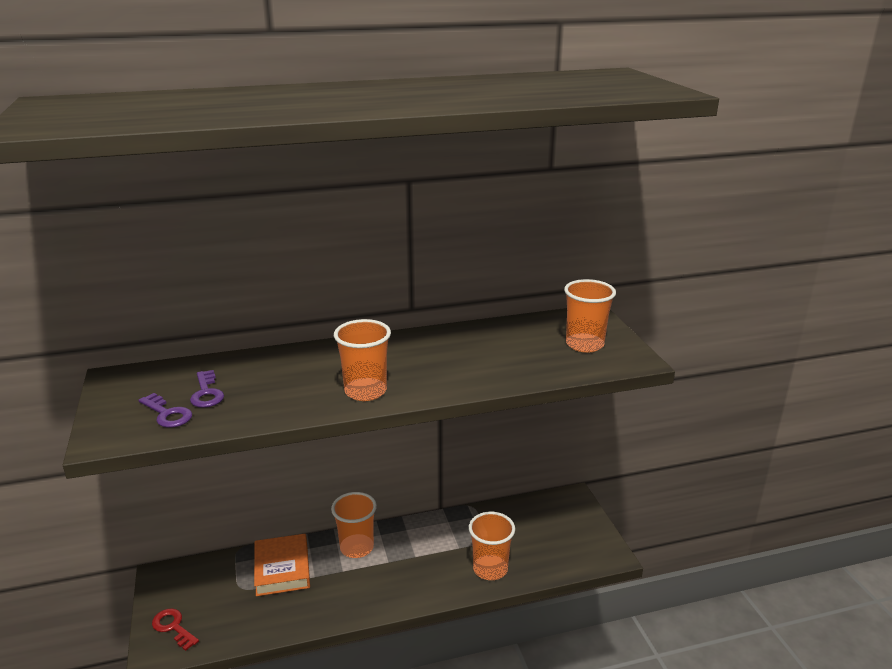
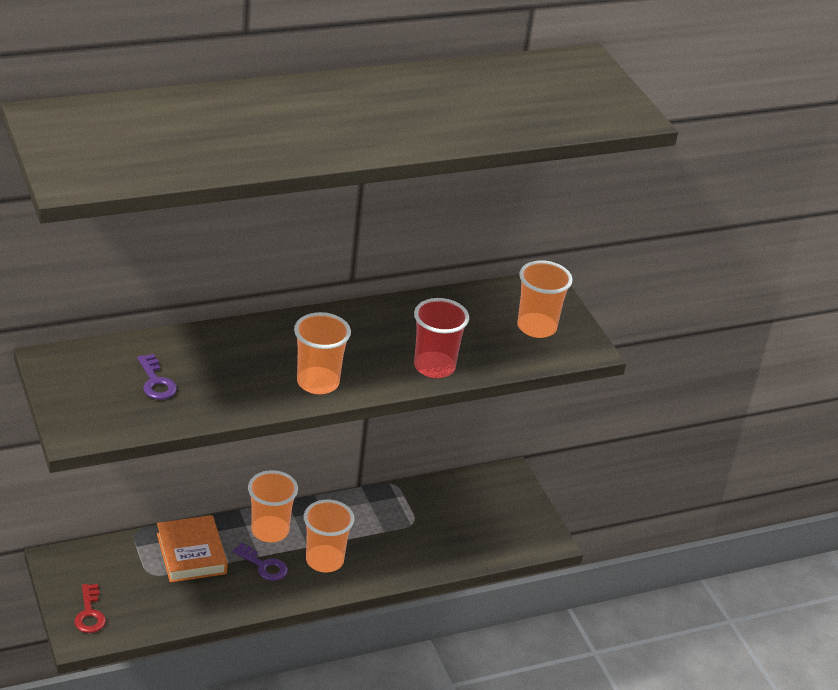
camera: 10 degrees left, 10 degrees up
purple key [138,393,192,428] -> purple key moved to [232,542,288,581]
red key [152,608,199,651] -> red key turned 135 degrees counterclockwise [74,584,106,633]
orange cup [469,512,515,580] -> orange cup moved to [304,500,354,572]
none -> red cup [414,298,469,378]

